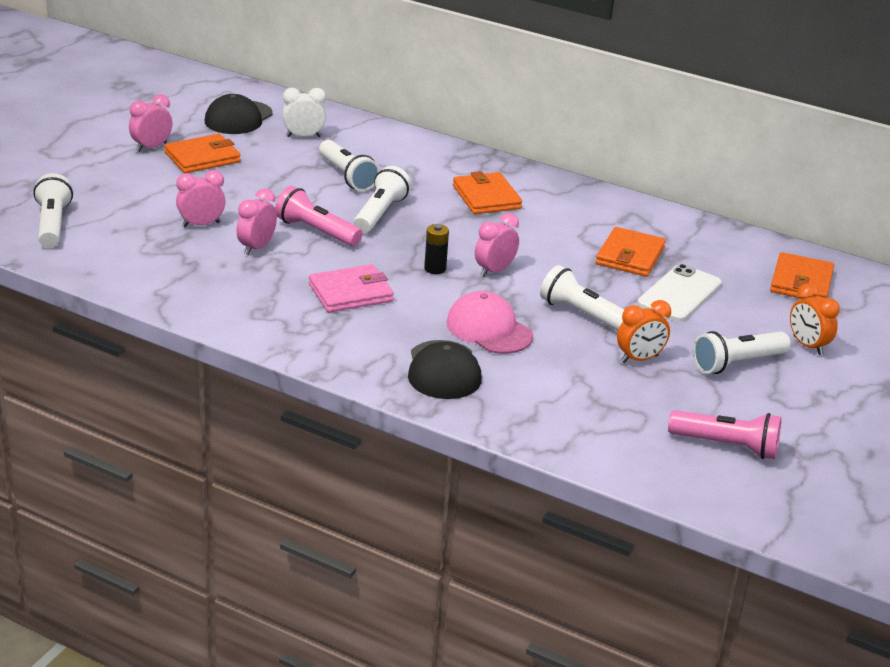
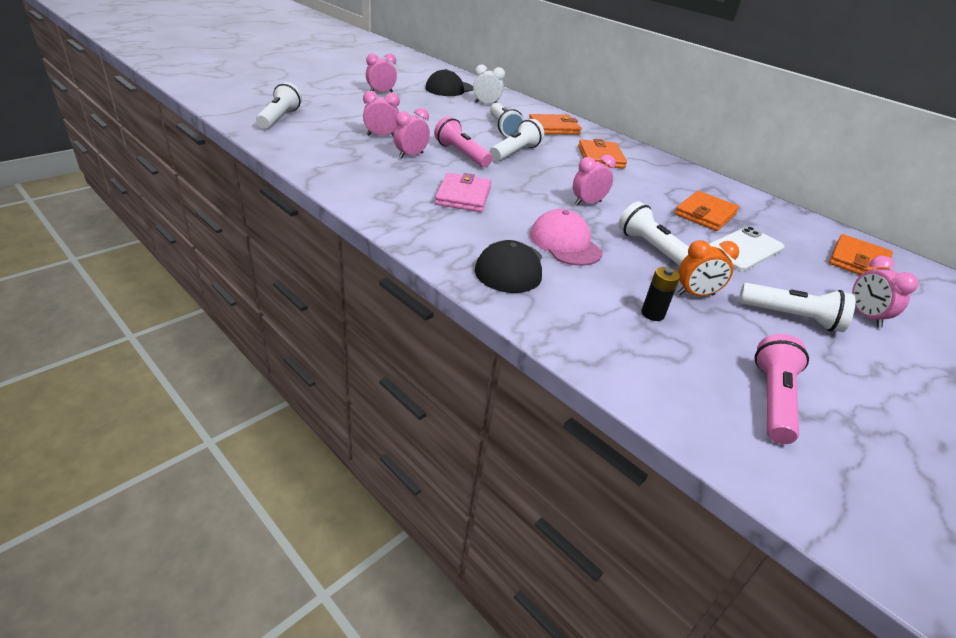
camera: 15 degrees right, 5 degrees up
orange wallet [164,134,241,173] -> orange wallet moved to [529,114,582,135]
pink wallet [309,264,394,312] -> pink wallet turned 75 degrees counterclockwise [435,173,491,212]
black battery [424,224,449,274] -> black battery moved to [641,267,680,321]
pink flashlight [668,410,782,459] -> pink flashlight turned 105 degrees counterclockwise [755,334,809,444]
white flashlight [693,331,790,374] -> white flashlight turned 150 degrees counterclockwise [739,283,855,332]
orange clock [790,283,840,355] -> pink clock [852,256,919,328]

